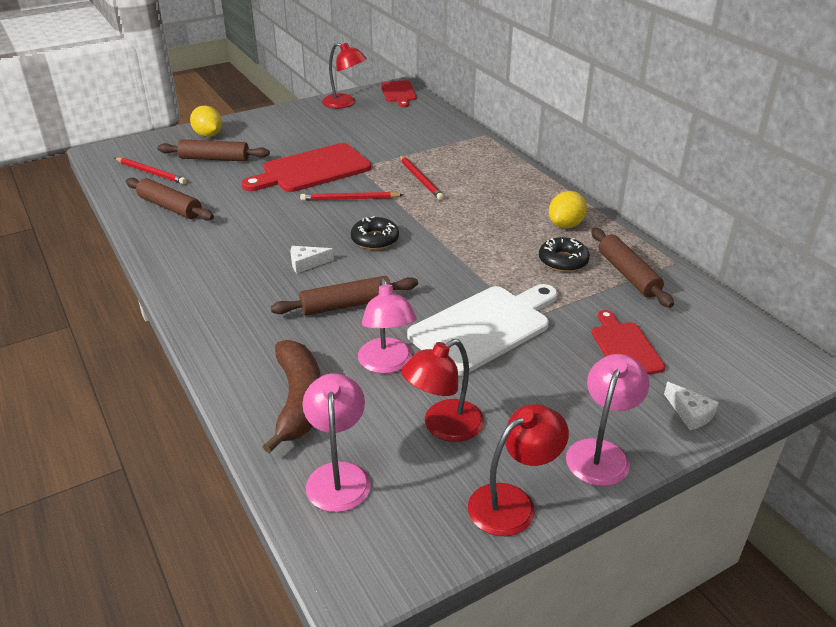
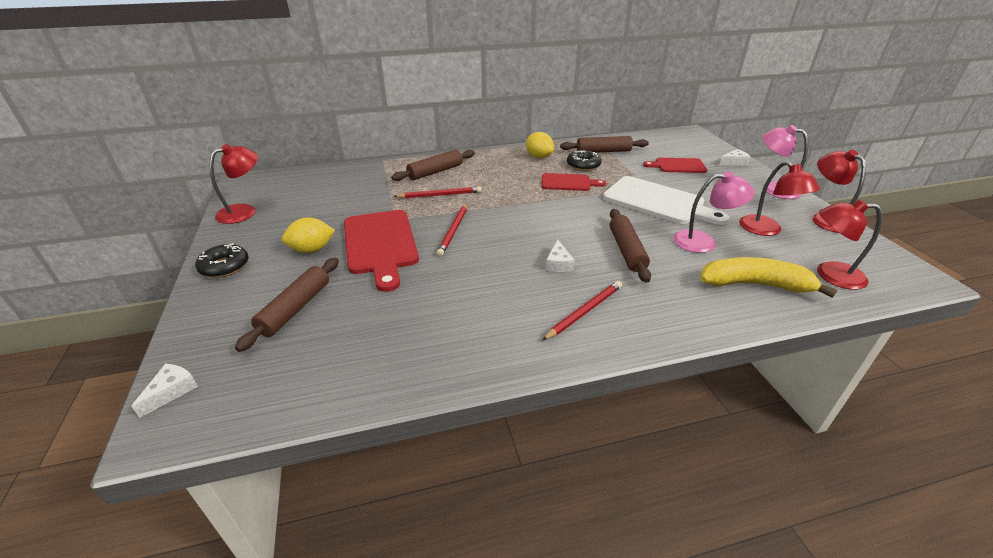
camera: 75 degrees left, 0 degrees up
red pencil [115,158,187,184] -> red pencil moved to [542,281,622,341]
brown rolling pin [126,178,214,221] -> brown rolling pin moved to [391,150,475,181]
yellow lemon [190,106,222,137] -> yellow lemon moved to [282,217,335,253]
brown banana [262,340,321,454] -> yellow banana [700,257,837,298]
pink lamp [302,373,371,512] -> red lamp [817,199,882,290]
black donut [351,216,399,250] -> black donut moved to [195,243,248,278]
red cutting board [381,80,416,107] -> red cutting board moved to [542,173,606,191]
white cutting board [407,284,558,376] -> white cutting board turned 150 degrees clockwise [603,176,729,225]
none -> white cheese [131,364,198,418]

